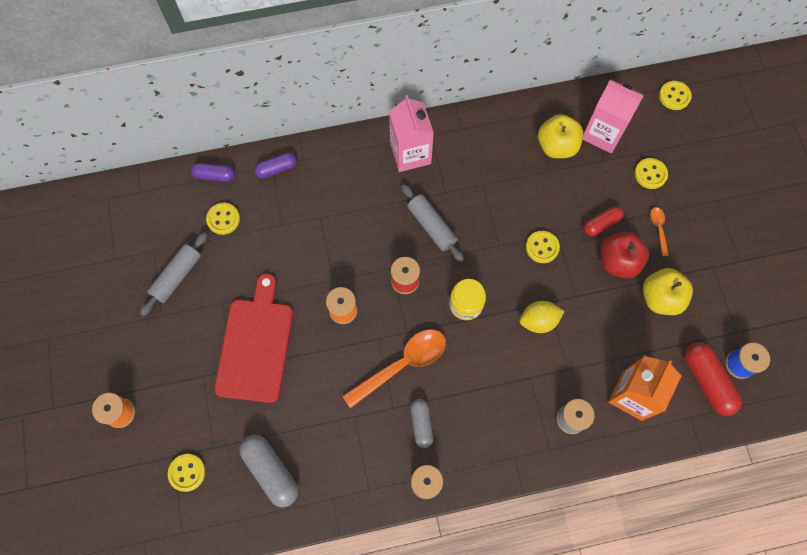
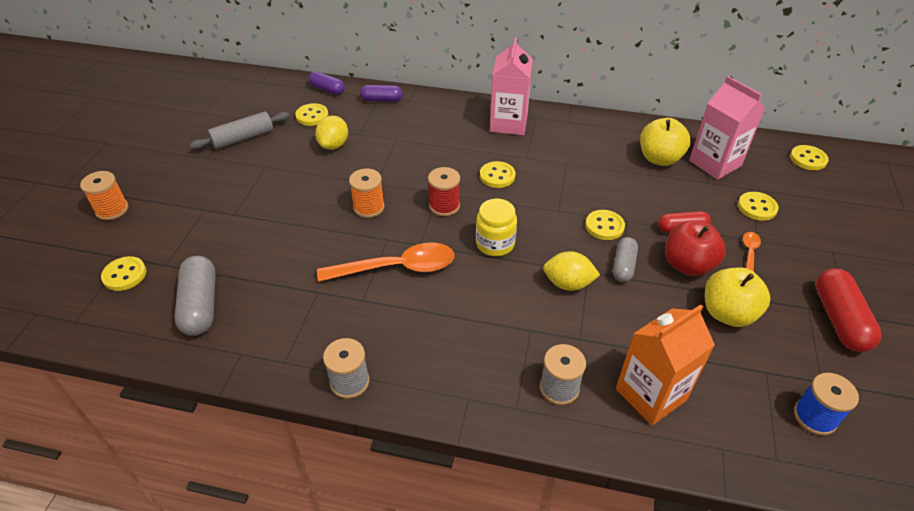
camera: 25 degrees right, 25 degrees down
red cutting board [214,273,293,403] -> none
grey rolling pin [401,184,464,262] -> yellow button [480,161,515,188]
grey capsule [411,399,433,448] -> grey capsule moved to [613,237,638,282]
red capsule [685,343,742,416] -> red capsule moved to [816,268,881,352]
none -> yellow lemon [315,116,348,150]

